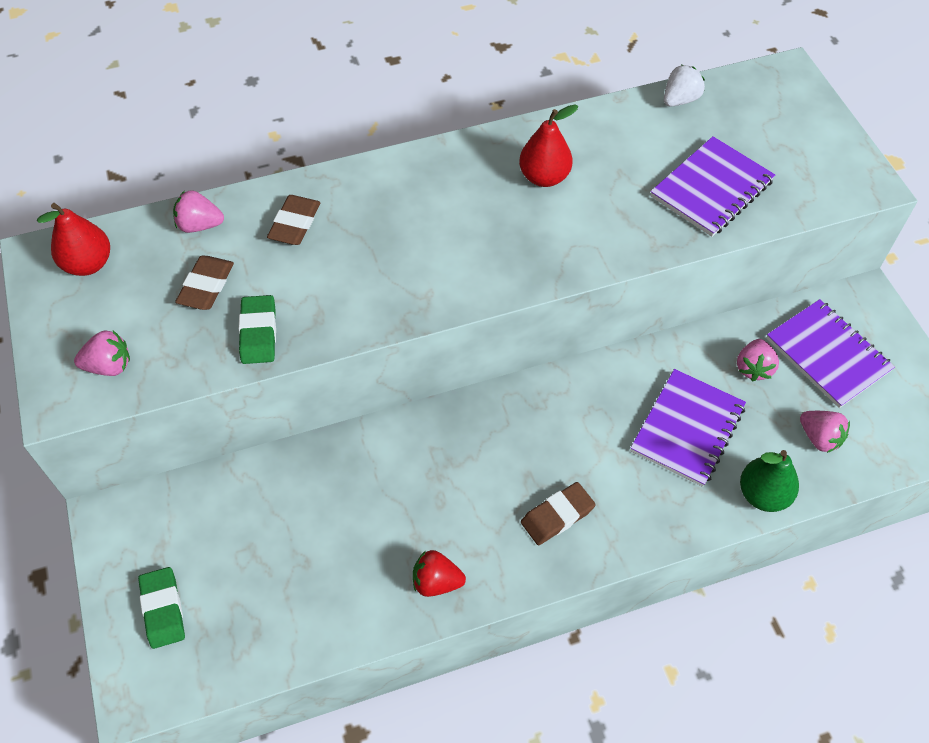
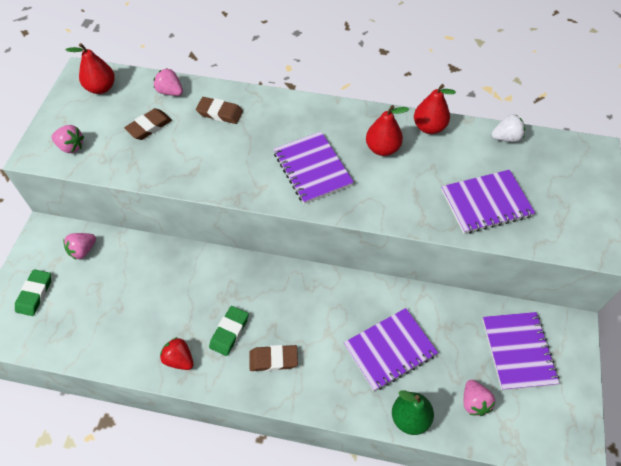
camera: 30 degrees right, 0 degrees up
green eraser [239,295,276,364] -> green eraser moved to [209,306,249,356]
brown eraser [267,195,320,245] -> brown eraser turned 60 degrees clockwise [196,97,243,124]
pink strawberry [737,339,779,381] -> pink strawberry moved to [63,233,96,260]
none -> purple notebook [274,132,354,204]
none -> red pear [414,84,456,134]

